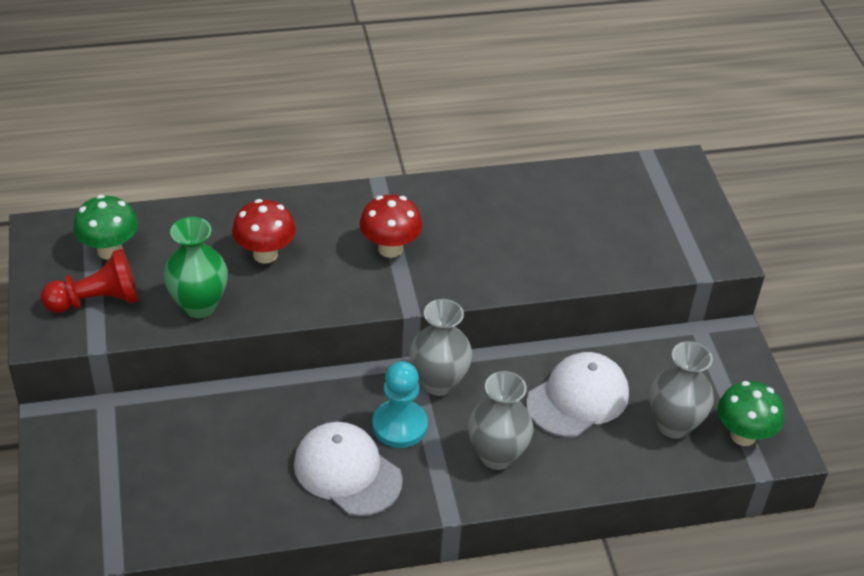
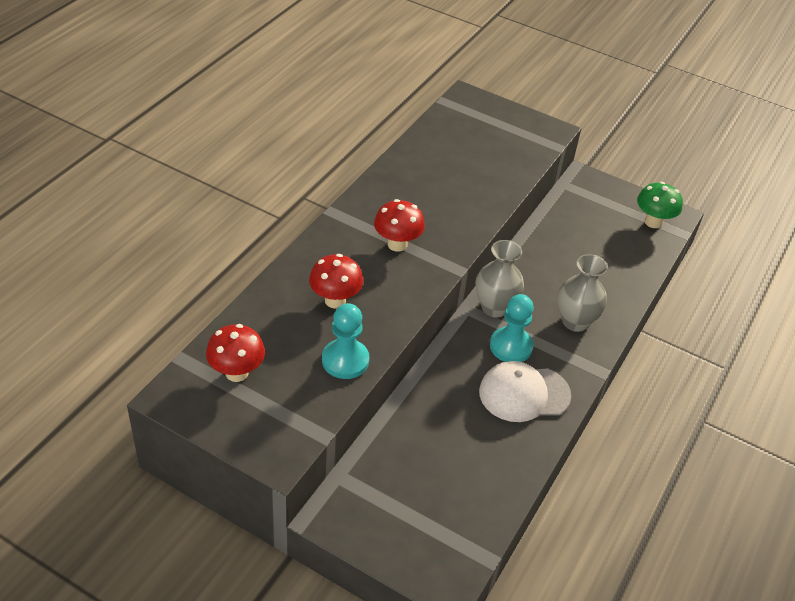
camera: 50 degrees left, 0 degrees up
red pawn [41,249,139,313] -> none
green mushroom [73,195,138,260] -> red mushroom [206,324,265,382]
green vase [163,217,228,318] -> turquoise pawn [322,303,369,379]
white cap [526,352,629,437] -> none
grey vase [650,341,714,439] -> none

